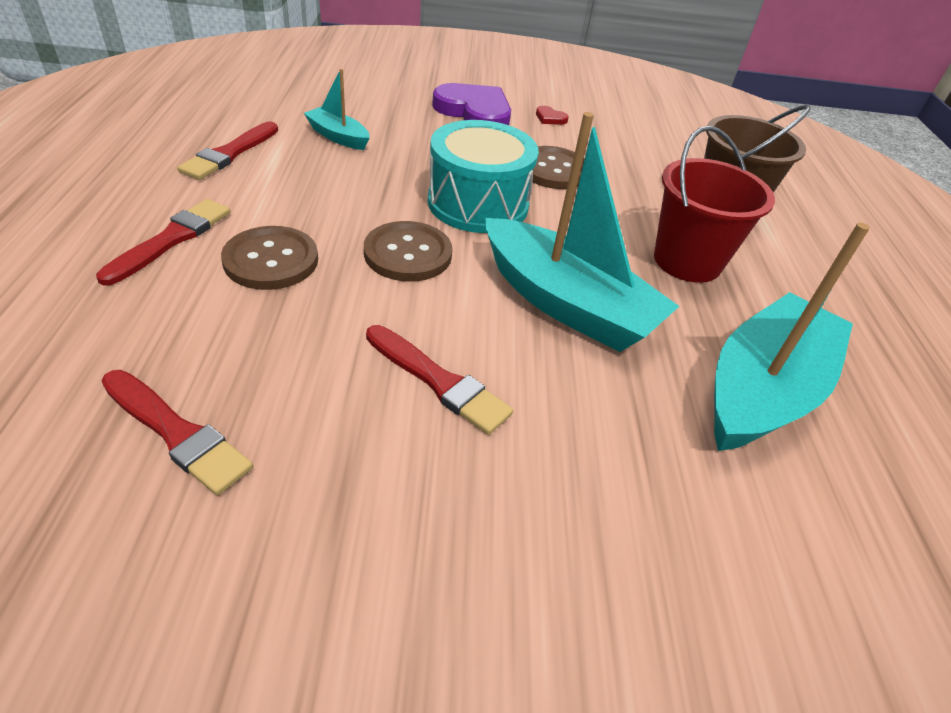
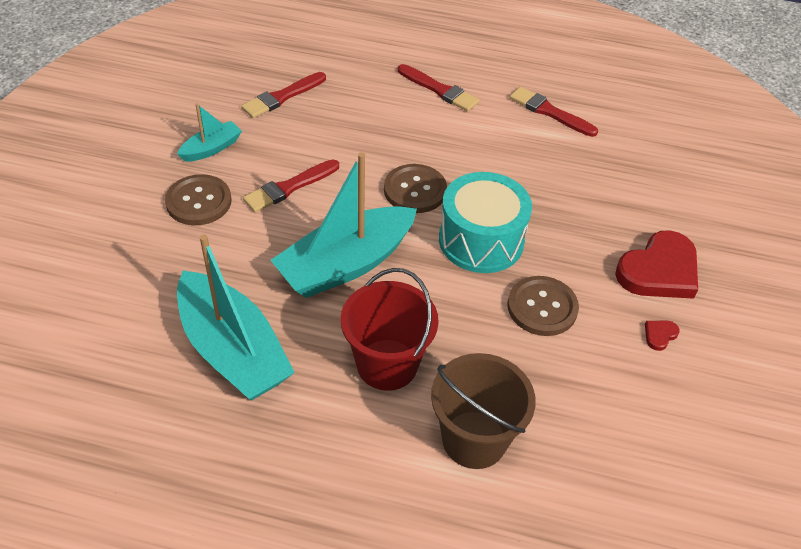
camera: 105 degrees right, 5 degrees up
brown button [221,226,318,290] -> brown button moved to [165,174,231,226]
turquoise boat [304,69,370,150] -> turquoise boat moved to [177,103,242,162]
purple heart [432,83,511,125] -> red heart [615,231,698,299]

